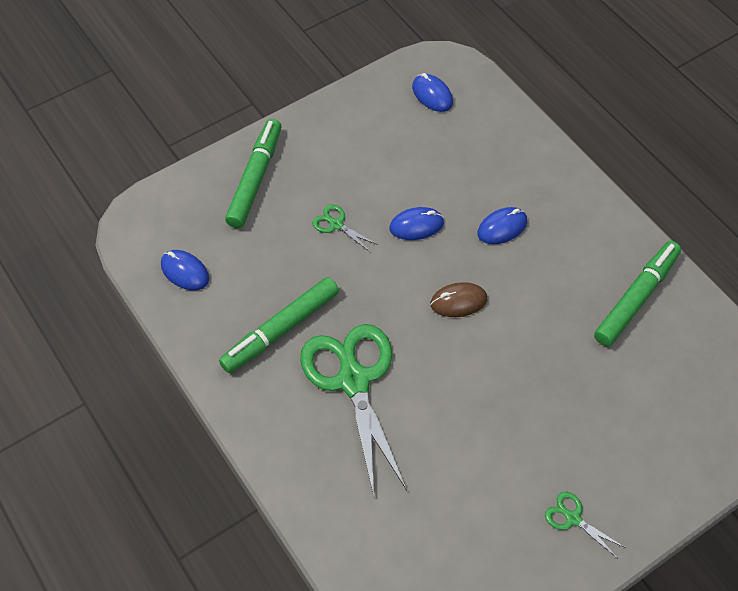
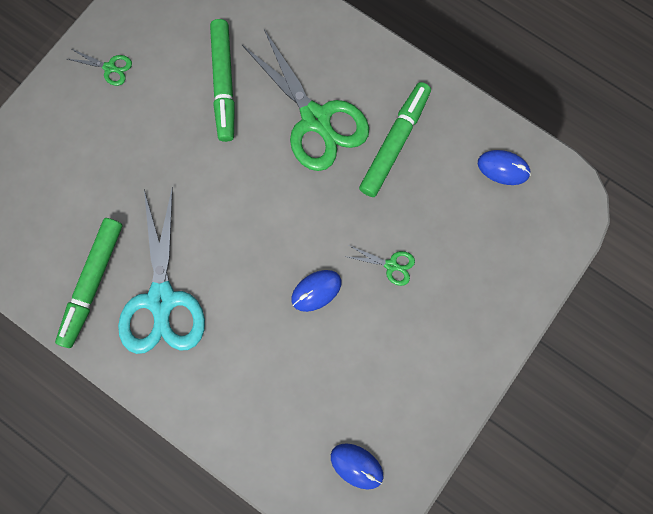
camera: 160 degrees right, 20 degrees up
green marker [225,119,281,228] -> green marker moved to [210,19,235,142]
brown mouse [430,282,487,317] -> none
blue mouse [477,207,527,244] -> none
none -> turquoise scissors [118,187,205,354]

